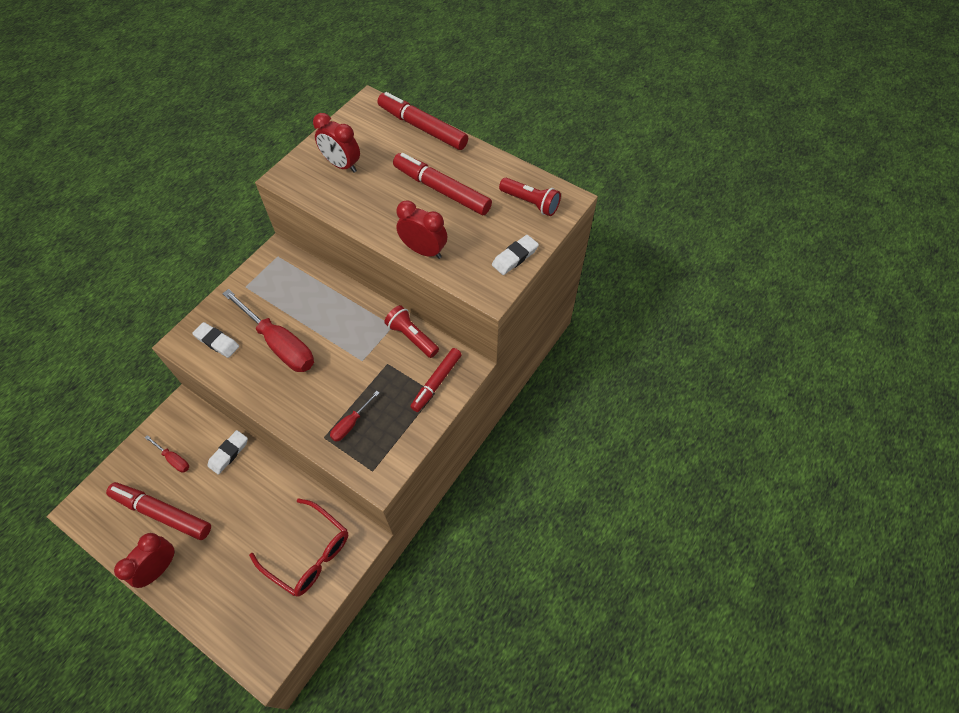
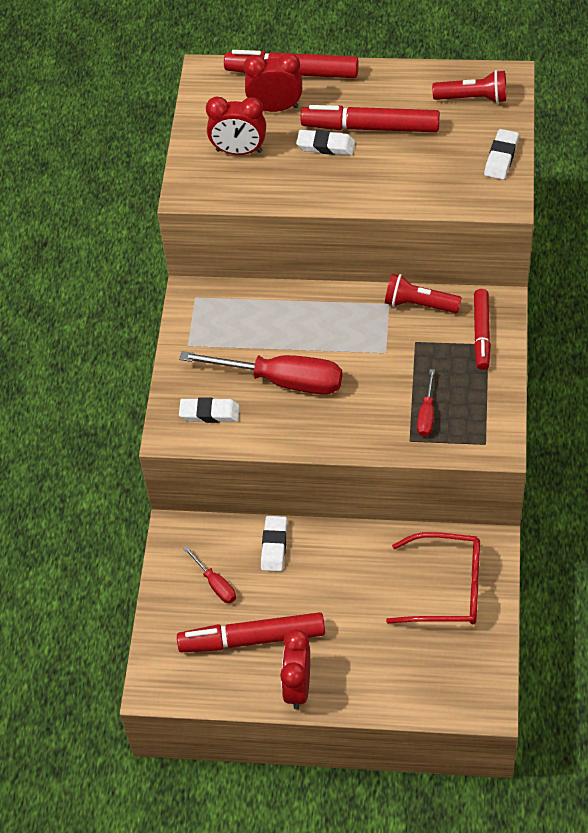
camera: 25 degrees left, 5 degrees down
red screwdriver [145,435,189,473] -> red screwdriver turned 45 degrees clockwise [184,546,236,603]
red clock [396,200,447,259] -> red clock moved to [244,53,302,112]
none -> white eraser [296,130,355,155]

